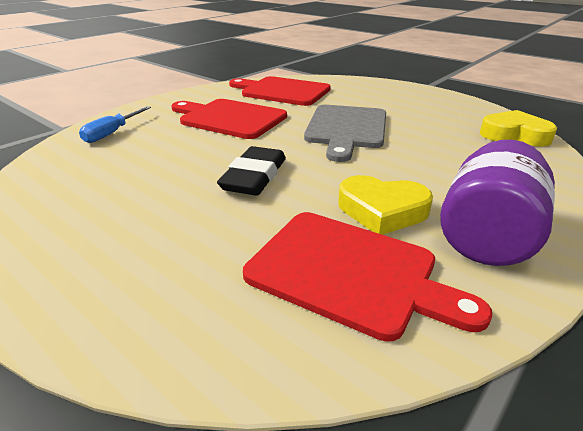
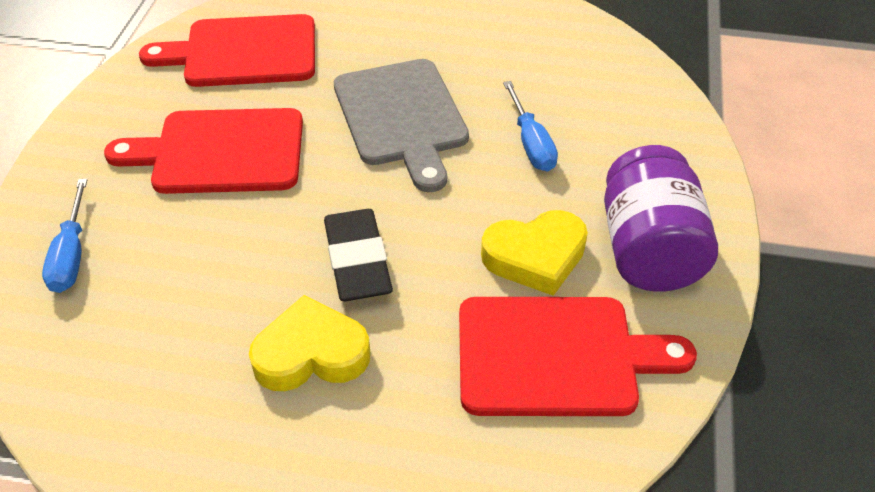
camera: 30 degrees left, 15 degrees up
yellow heart [480,110,557,147] -> yellow heart moved to [249,295,370,391]
none -> blue screwdriver [503,81,558,171]

